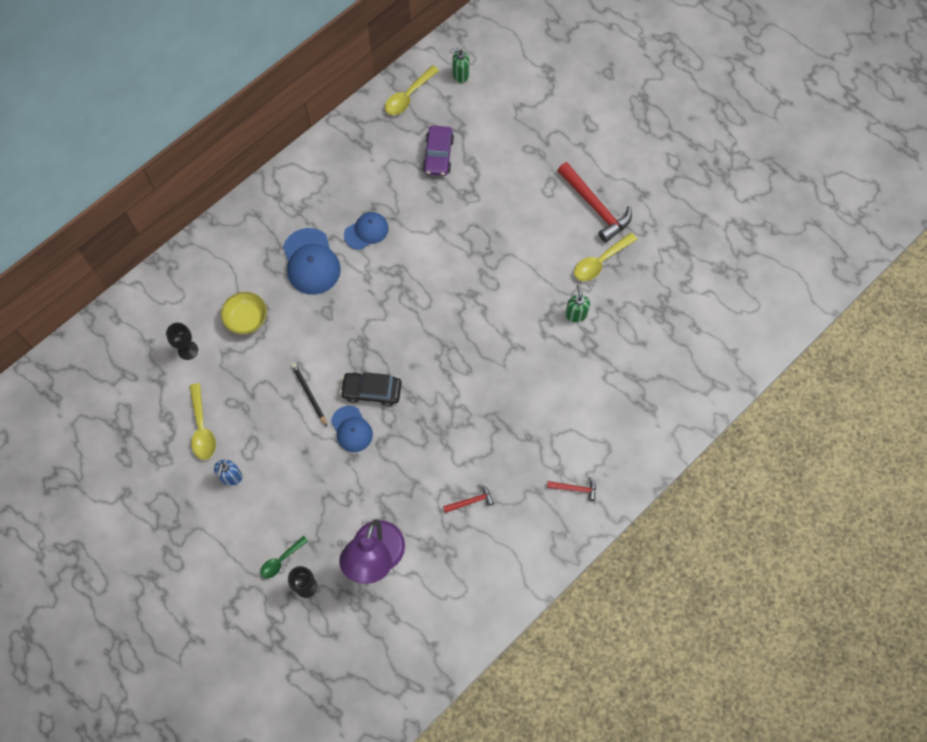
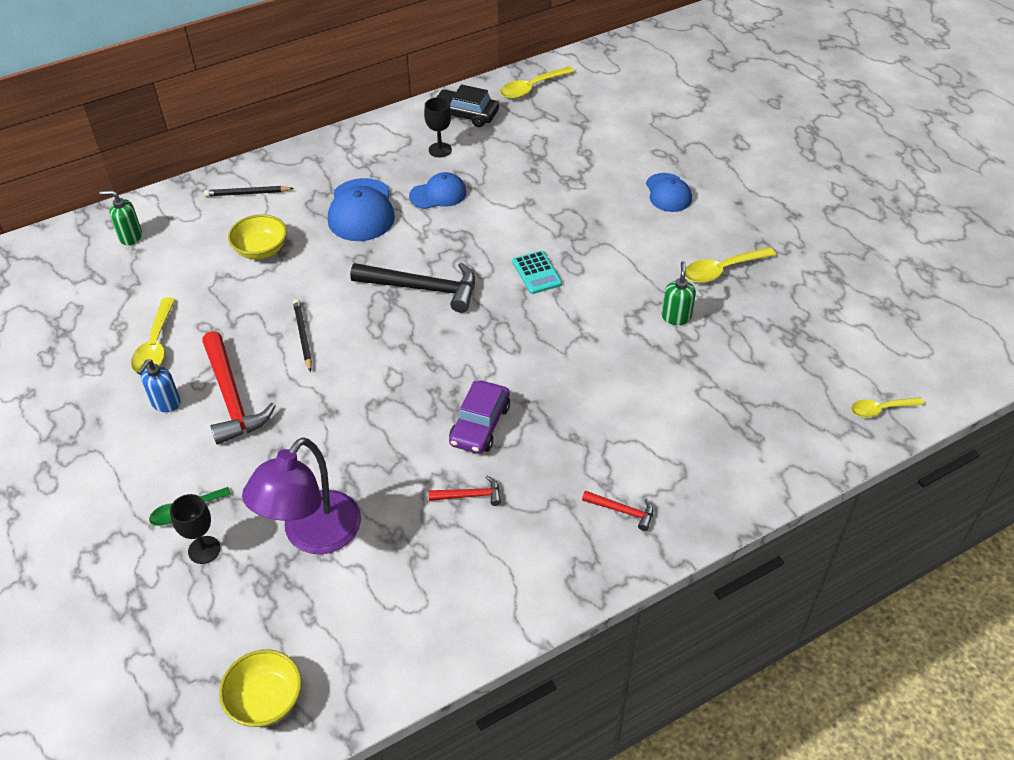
camera: 15 degrees right, 20 degrees down
black goblet [166,323,198,360] -> black goblet moved to [424,97,452,157]
blue cap [331,406,373,452] -> blue cap moved to [646,173,692,212]
black car [340,372,402,407] -> black car moved to [437,84,499,127]
purple car [422,126,454,176] -> purple car moved to [449,380,510,454]
green soap dispenser [449,48,469,83] -> green soap dispenser moved to [100,190,142,245]
red hammer [557,162,632,243] -> red hammer moved to [202,331,276,445]
none -> black pencil [204,186,294,197]
none -> yellow bowl [219,649,302,727]
none -> black hammer [350,262,475,313]
none -> turquoise calculator [512,250,562,294]
none -> yellow spoon [851,397,924,418]

